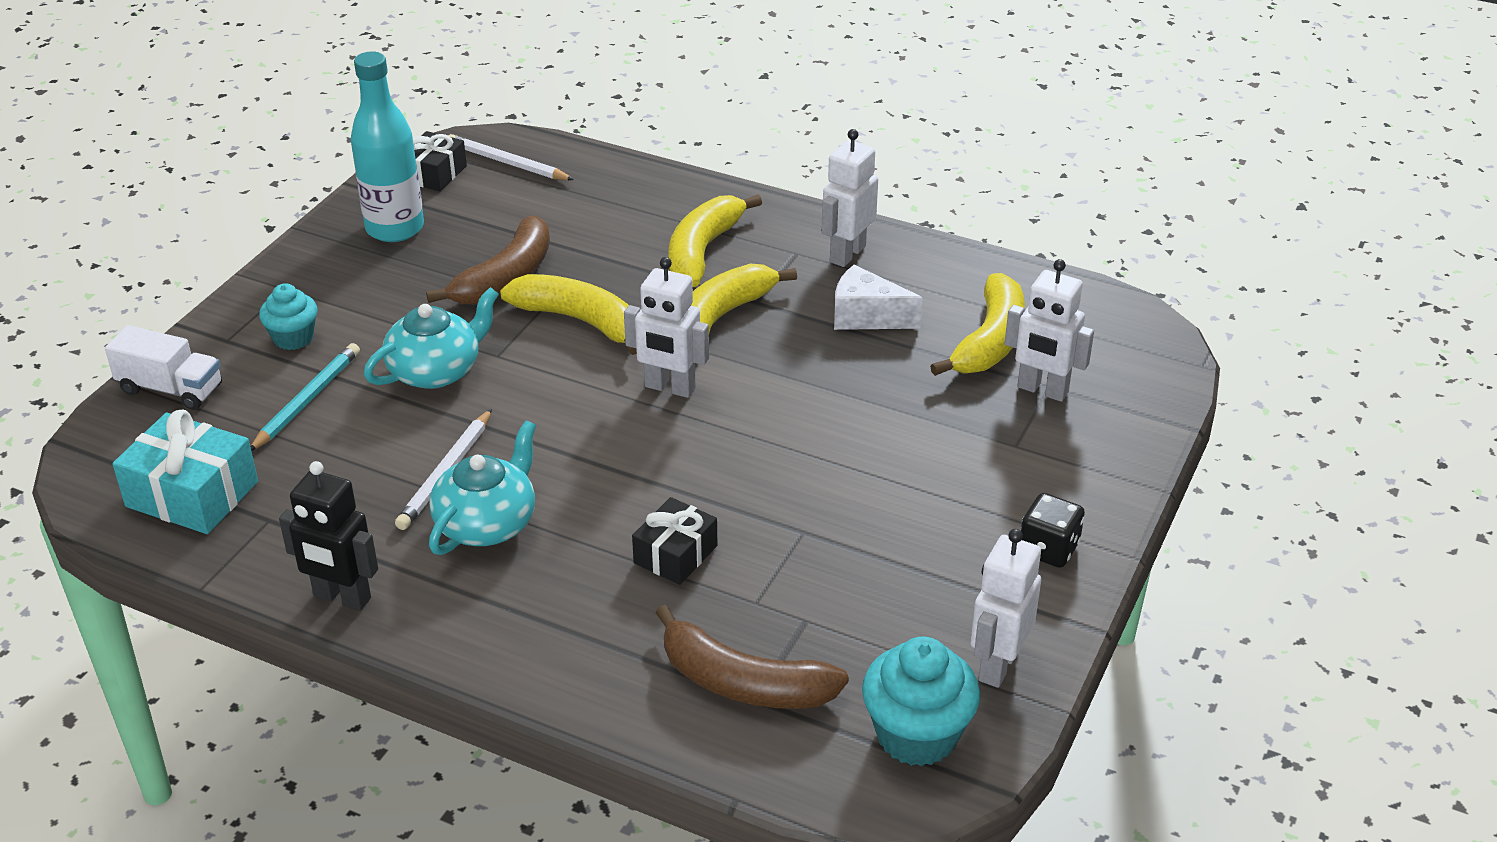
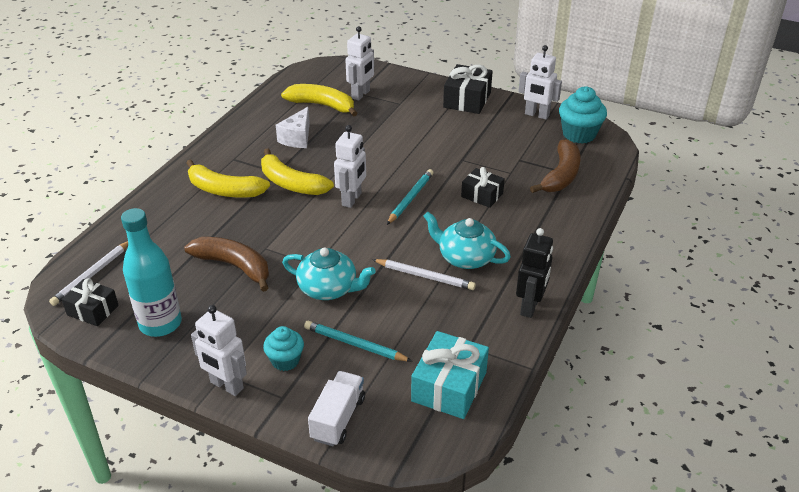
camera: 90 degrees left, 0 degrees up
turquoise teapot [364,287,499,389] -> turquoise teapot turned 150 degrees clockwise [282,248,376,300]
yellow banana [500,274,637,355] -> none
white robot [821,129,878,267] -> white robot moved to [191,305,247,396]
black dice [1021,493,1085,568] -> black gift [443,64,493,114]
none -> turquoise pencil [387,169,433,225]

